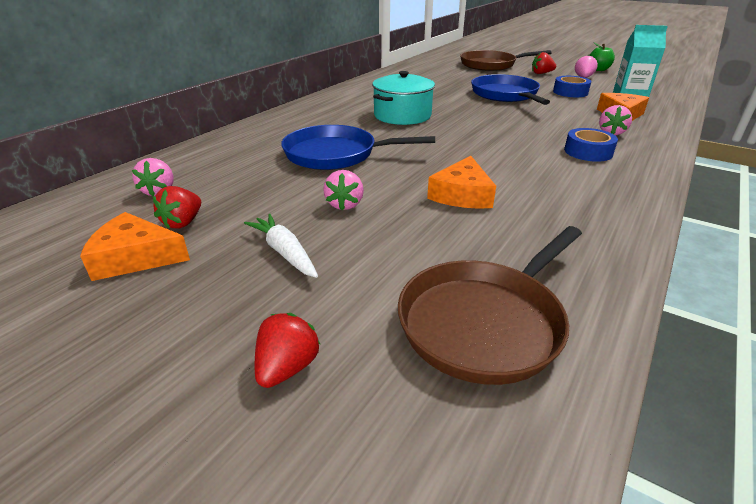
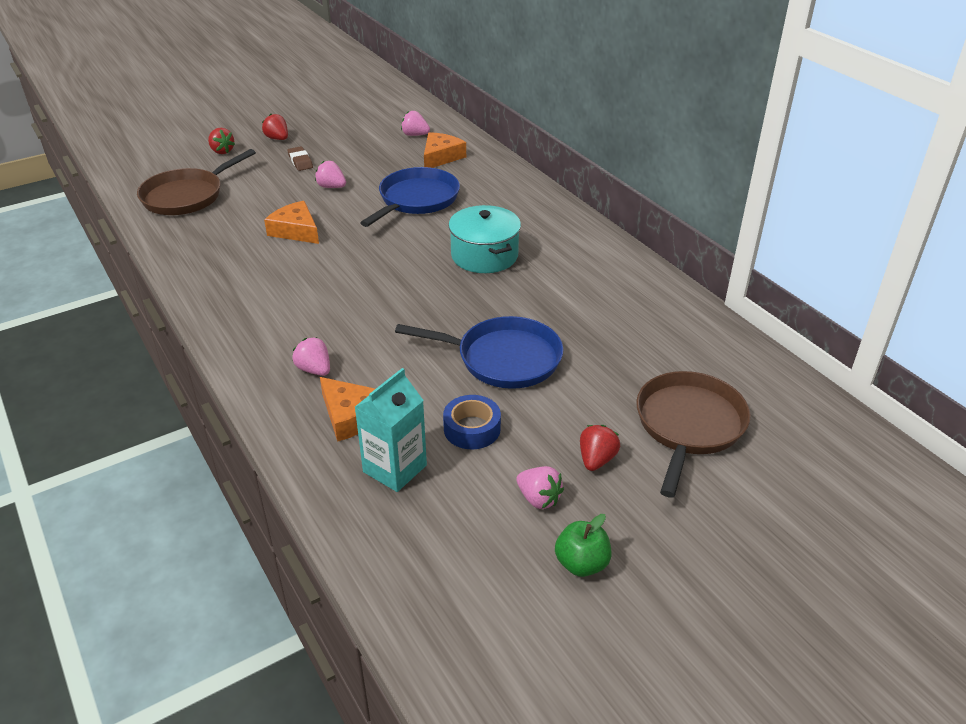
camera: 115 degrees right, 5 degrees up
orange cheese [80,212,190,281] -> orange cheese moved to [424,132,466,168]
red strawberry [153,186,201,229] -> red strawberry moved to [262,114,288,140]
white carrot [244,214,318,278] -> brown eraser [287,146,313,171]
brown pan [398,226,582,385] -> brown pan turned 120 degrees counterclockwise [137,149,256,215]
blue tape [564,128,618,162] -> none

